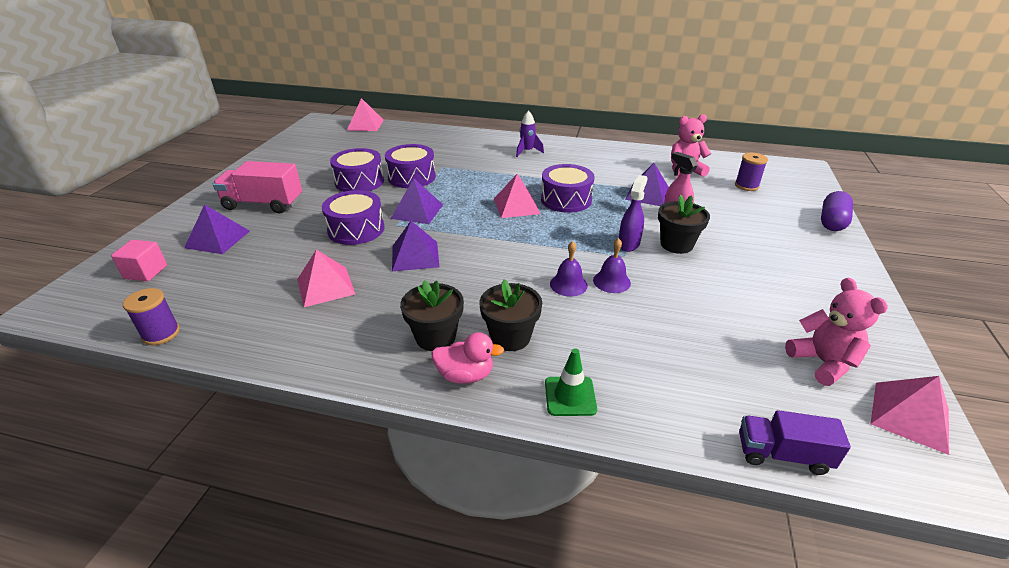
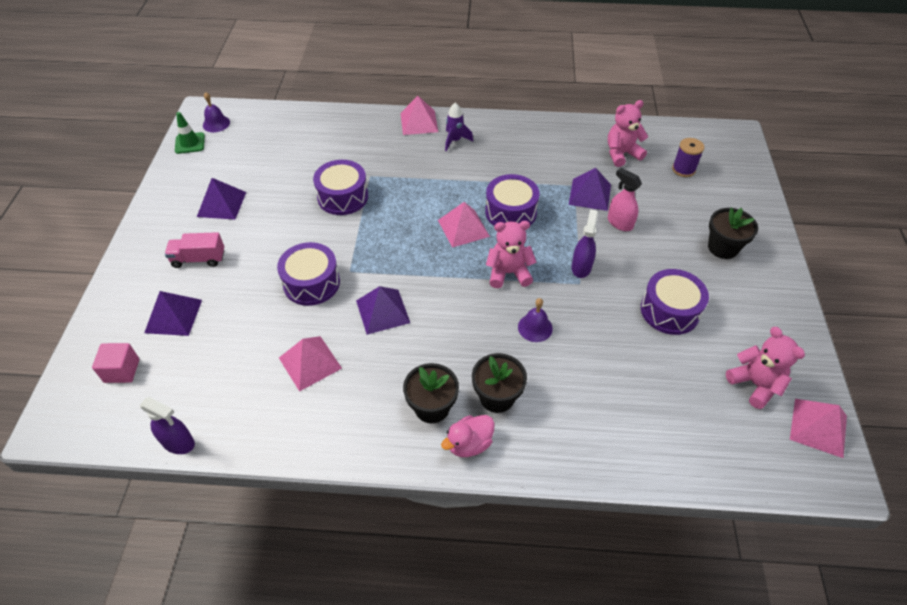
camera: 10 degrees left, 15 degrees up
purple spool [123,288,180,345] -> purple spray bottle [140,397,195,454]
pink truck [213,161,302,213] -> pink truck [165,232,224,268], size x0.65
purple drum [330,148,384,192] -> purple drum moved to [641,269,709,335]
pink pyramid [347,98,384,131] -> pink pyramid moved to [400,96,438,135]
purple pyramid [390,178,443,224] -> purple pyramid moved to [197,178,246,220]
pink duck [431,332,504,384] -> pink duck turned 150 degrees clockwise [441,415,495,457]
green traffic cone [545,348,597,416] -> green traffic cone moved to [175,112,205,154]
purple bell [593,238,631,293] -> purple bell moved to [203,92,230,132]
black flower pot [658,194,710,254] -> black flower pot moved to [708,208,758,259]
purple truck [739,410,851,475] -> none
purple capsule [821,191,853,231] -> none
none -> pink teddy bear [486,221,536,288]

